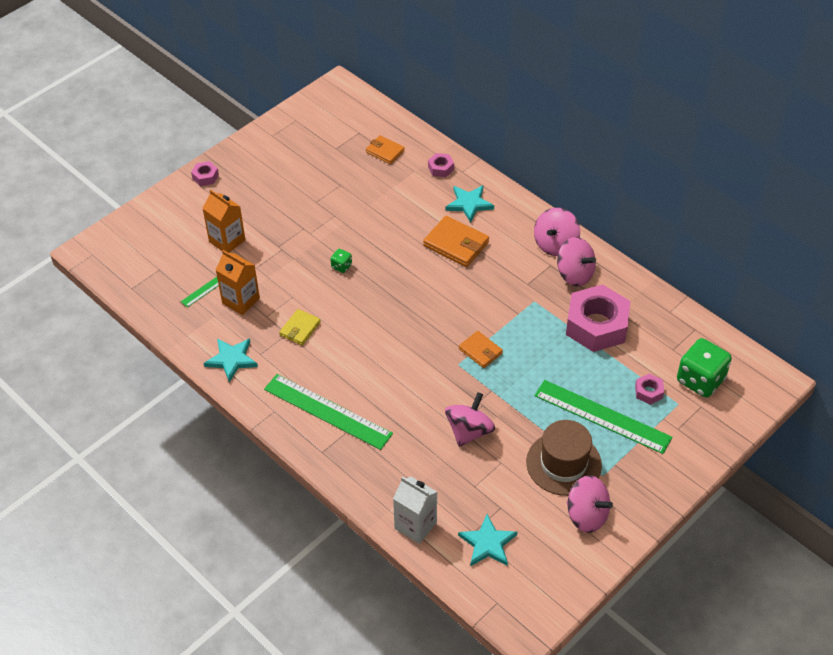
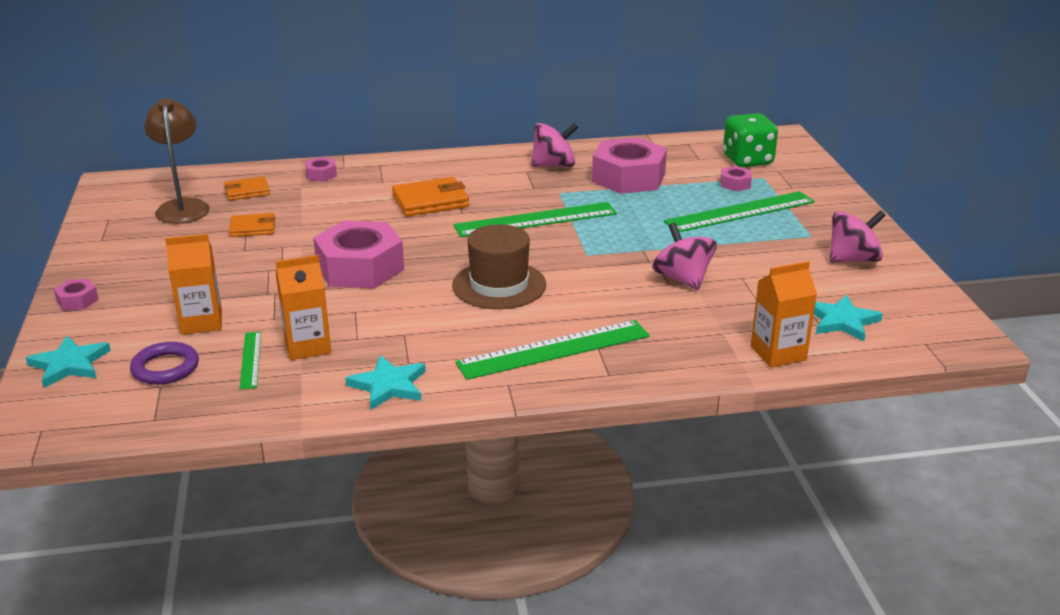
camera: 55 degrees left, 20 degrees down
yellow wallet [279,309,321,345] -> none
green dice [330,249,352,273] -> pink nut [313,221,404,288]
white carton [393,476,437,544] -> orange carton [751,261,817,368]
turquoise star [445,185,494,223] -> turquoise star moved to [26,336,111,388]
orange wallet [459,331,503,368] -> orange wallet moved to [229,213,275,237]
brown hat [526,420,602,496] -> brown hat moved to [452,224,546,309]
pink spinning top [534,208,580,256] -> none
none -> purple ring [130,342,199,385]
none -> brown lamp [144,98,210,224]
none -> green ruler [454,202,617,237]

